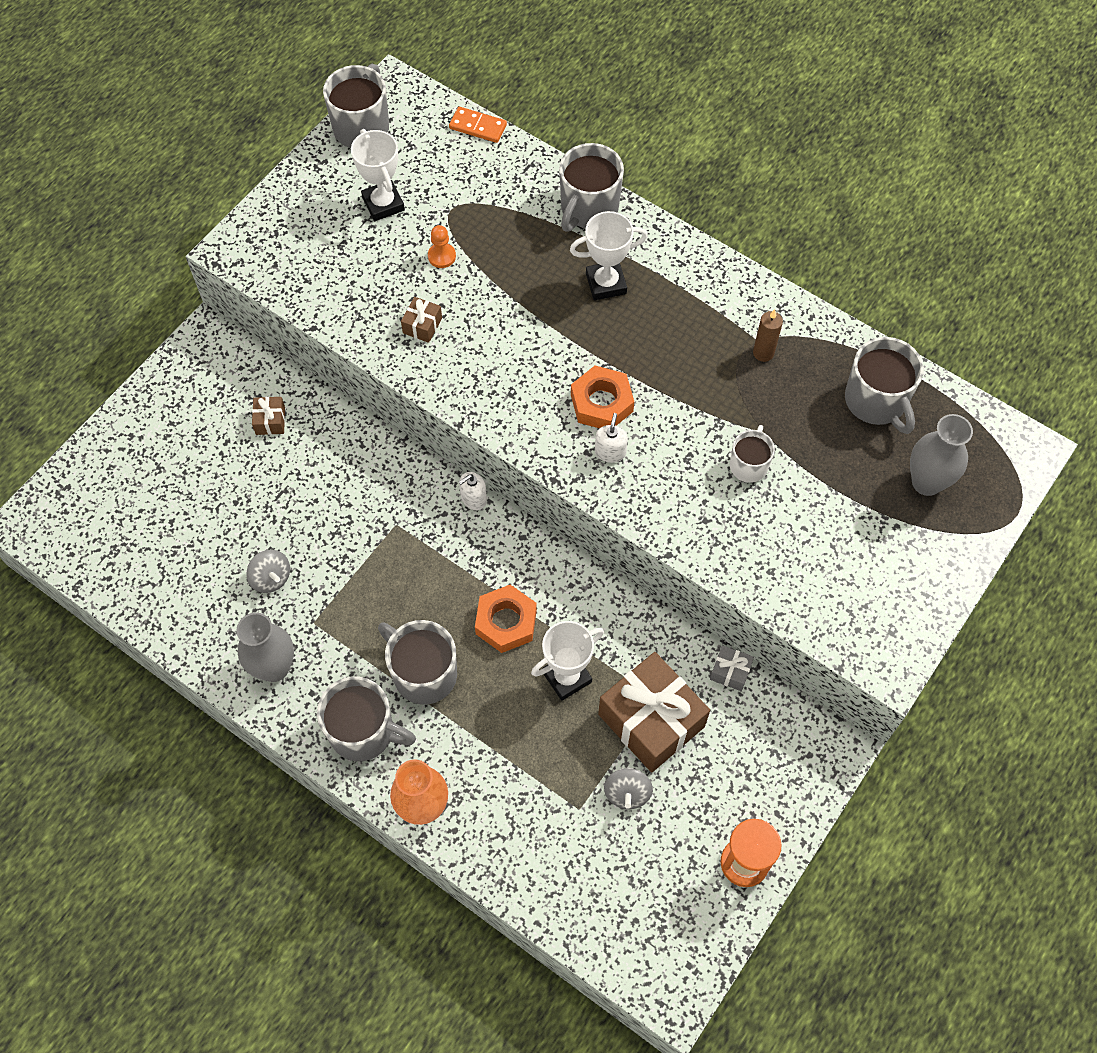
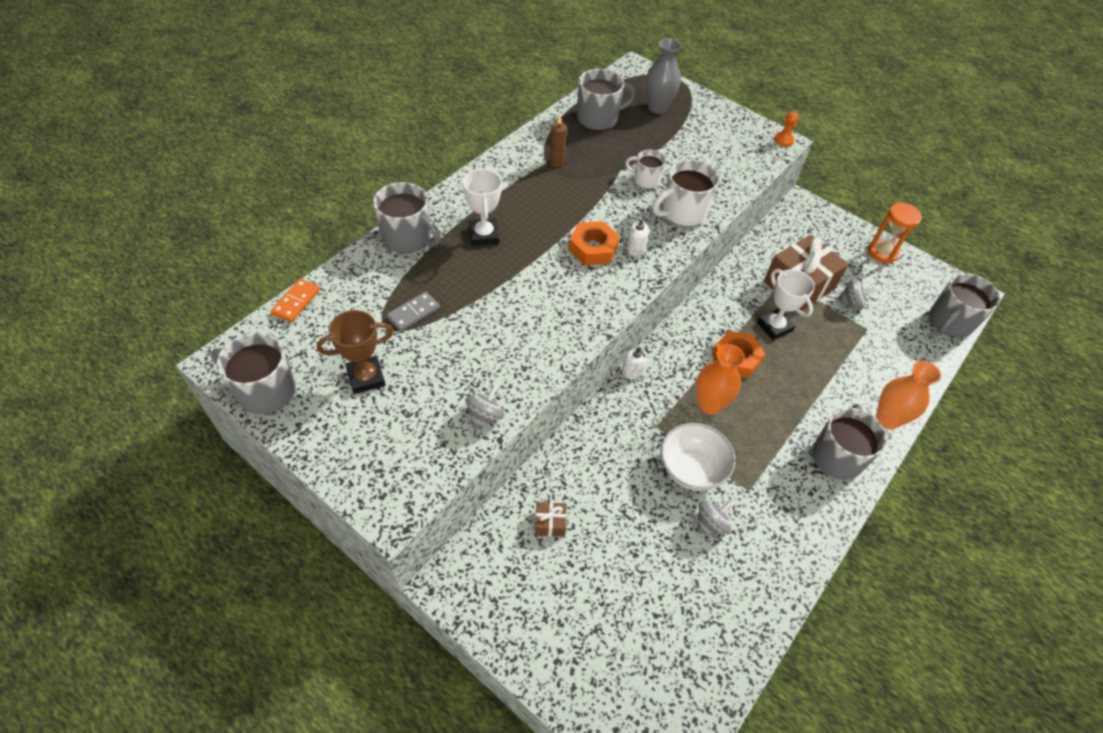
camera: 90 degrees left, 10 degrees down
grey vase [236,613,294,682] -> none
white trophy [351,129,405,221] -> brown trophy [316,310,394,394]
grey mug [378,620,457,705] -> grey mug moved to [929,273,1000,338]
brown gift [401,297,442,343] -> none
orange pawn [428,225,456,268] -> orange pawn moved to [774,112,798,147]
grey gift [710,645,754,691] -> none
none -> grey domino [386,292,440,332]
none -> grey spinning top [466,385,504,430]
none -> white mug [653,159,720,227]
none -> white bowl [661,423,735,491]
none -> orange vase [696,344,745,414]

